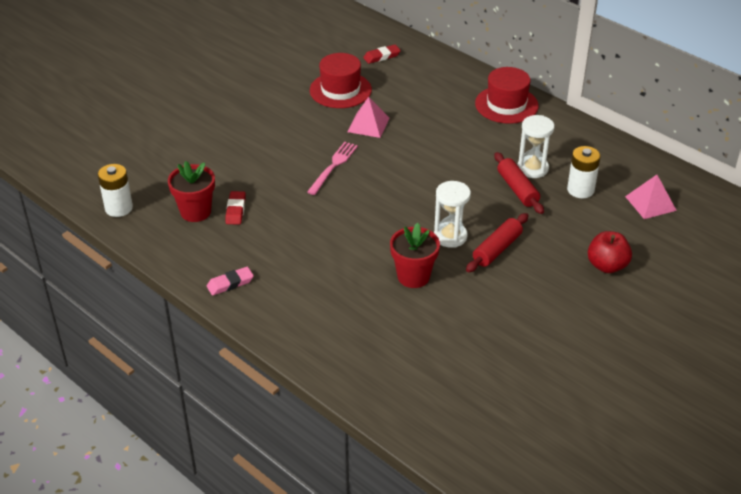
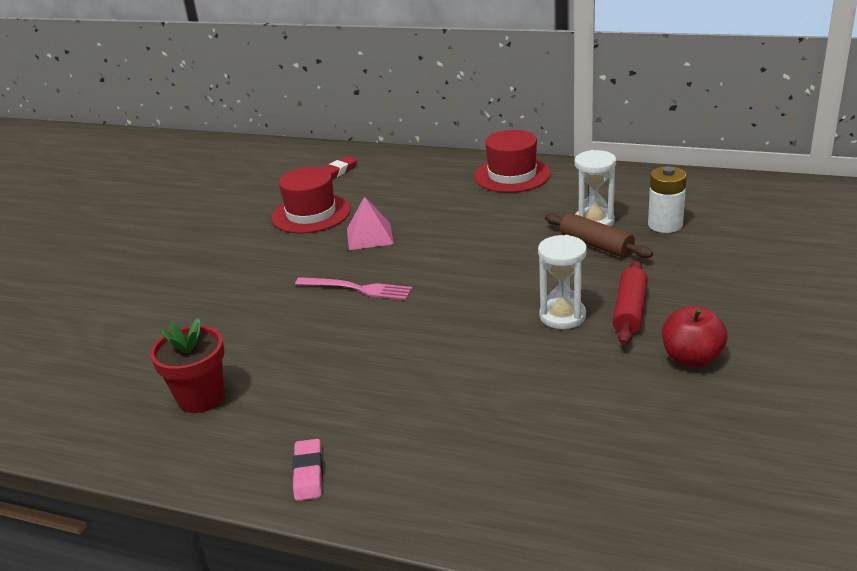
camera: 20 degrees left, 10 degrees down
white battery [98,164,133,217] -> none
pink eraser [207,266,254,296] -> pink eraser turned 45 degrees counterclockwise [292,439,323,501]
red eraser [226,191,246,225] -> none
pink fork [307,142,358,195] -> pink fork turned 105 degrees clockwise [295,277,412,300]
red flower pot [390,223,440,288] -> none
red rolling pin [494,152,544,214] -> brown rolling pin [545,213,653,258]
red apple [588,231,632,273] -> red apple moved to [662,306,728,368]
pink pyramid [625,175,677,219] -> none

